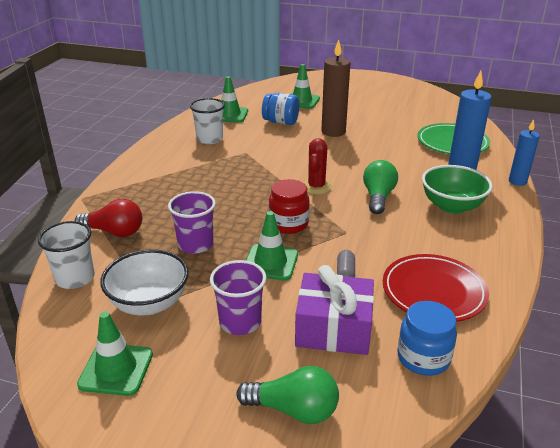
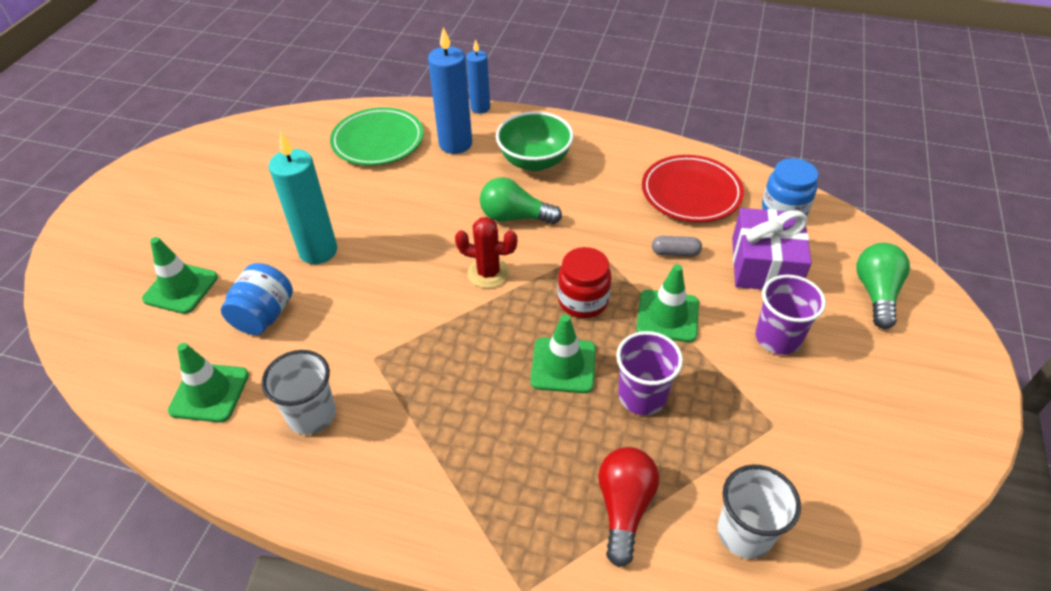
camera: 90 degrees left, 15 degrees up
green traffic cone [77,312,153,396] -> green traffic cone moved to [530,314,596,393]
white bowl [100,249,189,315] -> none
brown candle [321,39,350,137] -> turquoise candle [269,131,337,264]

